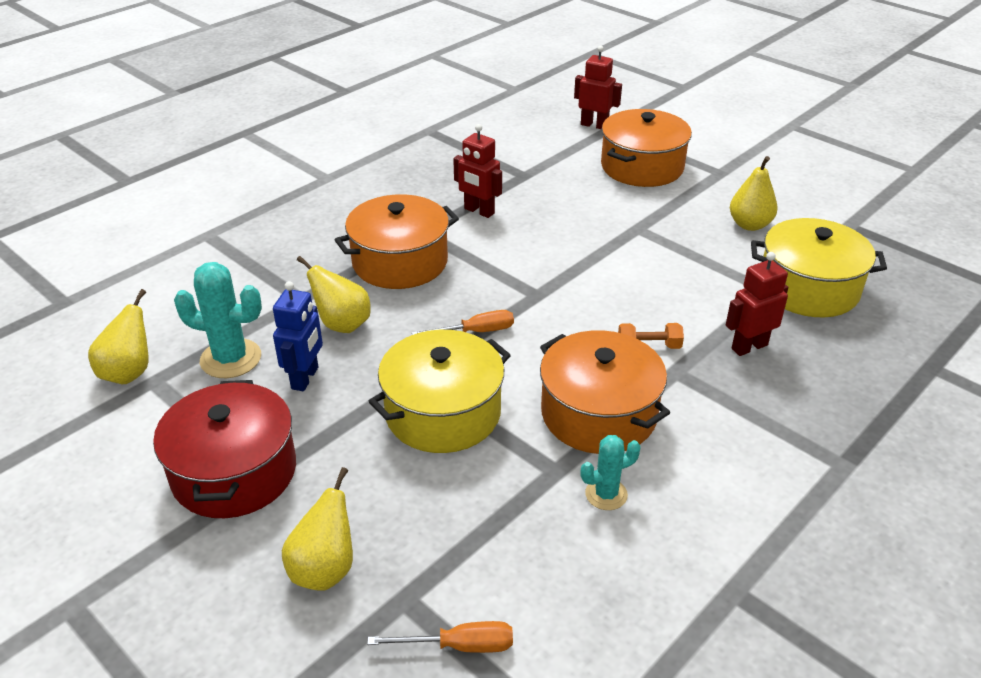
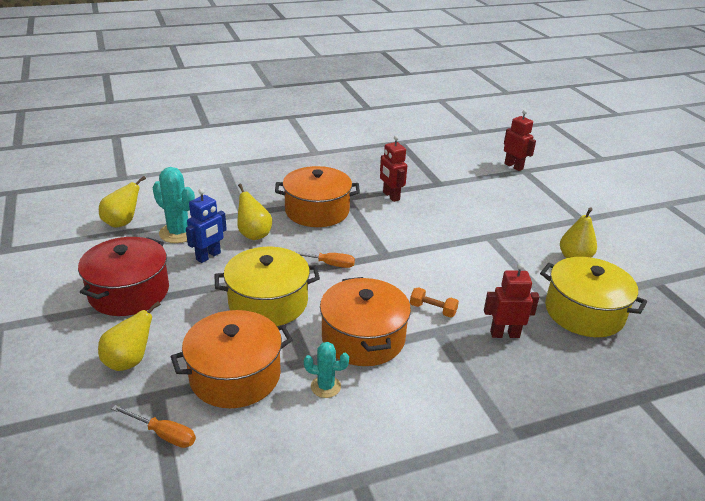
camera: 25 degrees right, 5 degrees down
orange pot [601,109,692,187] -> orange pot moved to [171,310,293,408]

